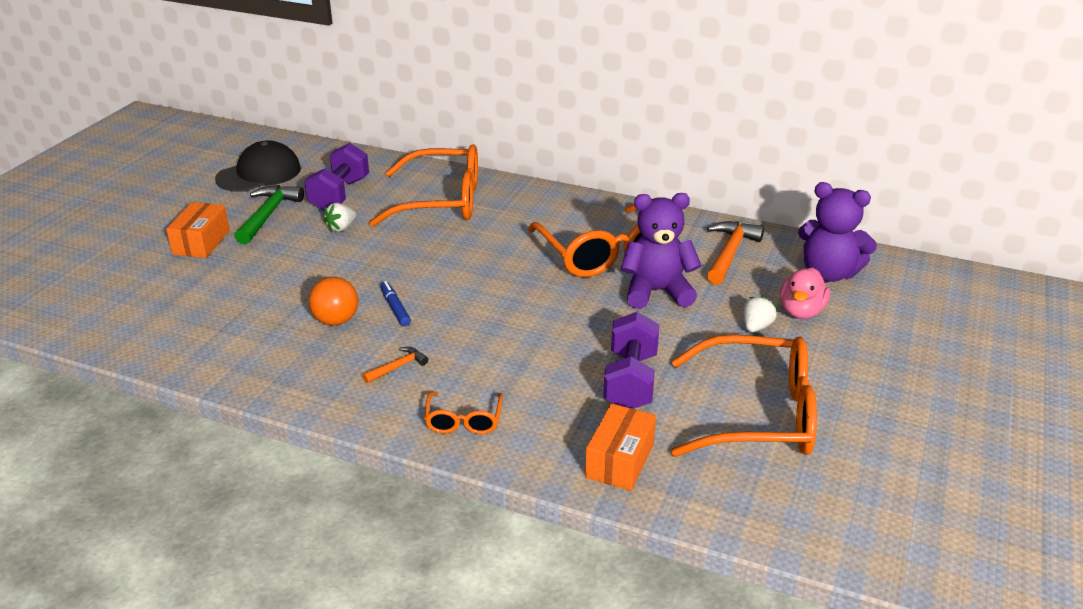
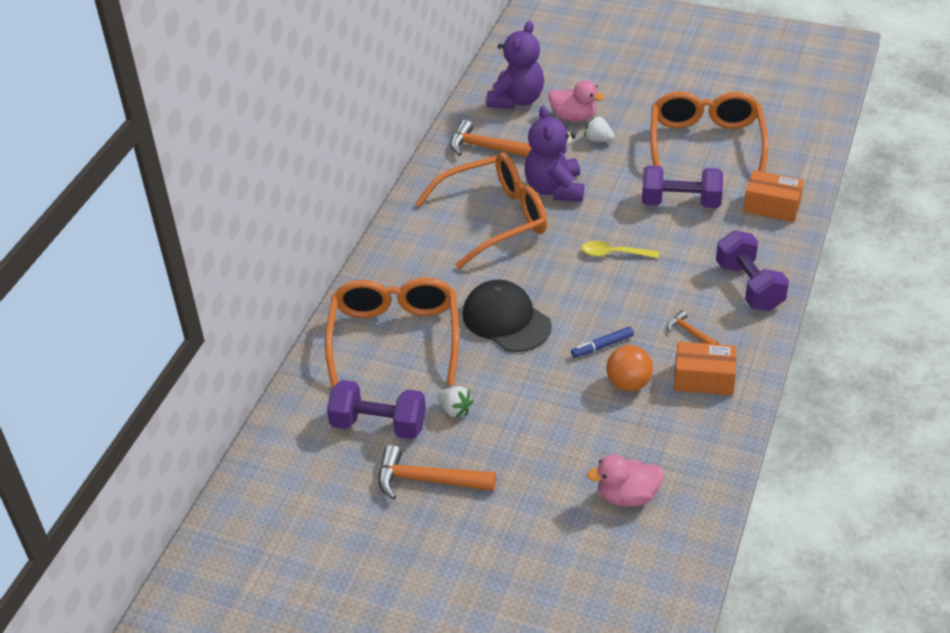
camera: 90 degrees left, 10 degrees up
orange box [166,202,230,258] -> orange box moved to [674,341,736,395]
black cap [215,140,301,192] -> black cap moved to [463,279,552,352]
green hammer [234,185,304,244] -> orange hammer [378,445,496,500]
orange glasses [424,392,503,434] -> purple dumbbell [716,230,789,311]
none -> yellow spoon [581,241,659,258]
none -> pink duck [587,455,664,507]

